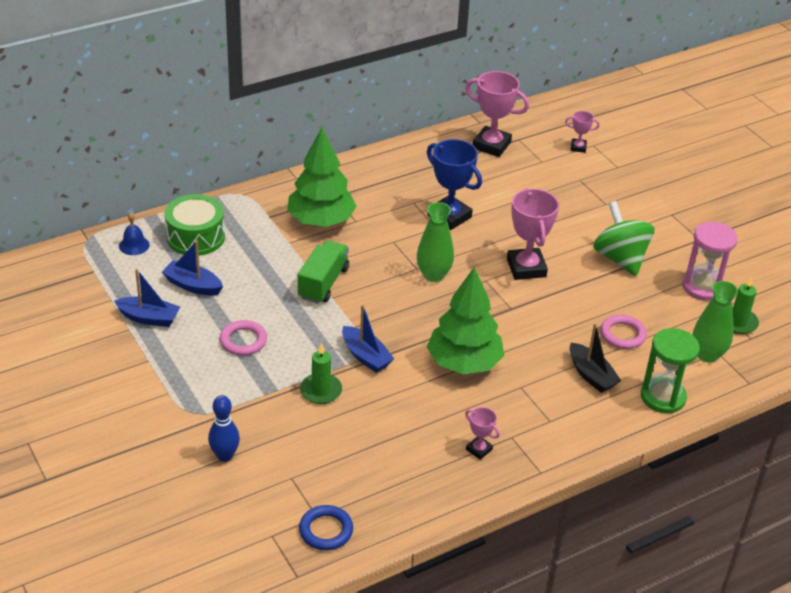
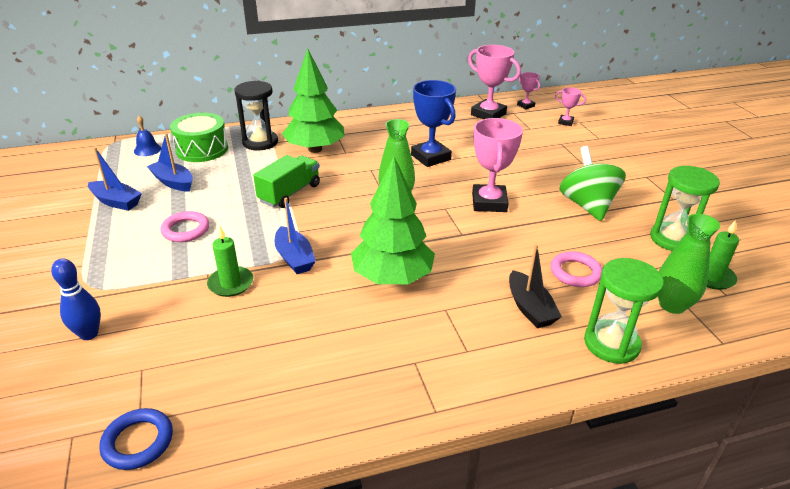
camera: 15 degrees right, 5 degrees down
pink trophy [465,407,500,460] -> pink trophy moved to [517,72,540,109]
pink hourglass [682,222,738,301] -> green hourglass [650,166,720,251]
none -> black hourglass [234,81,278,151]

